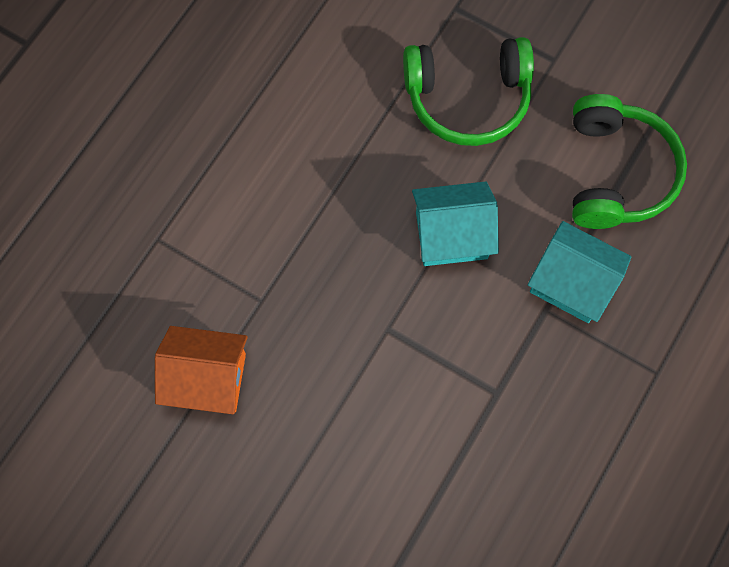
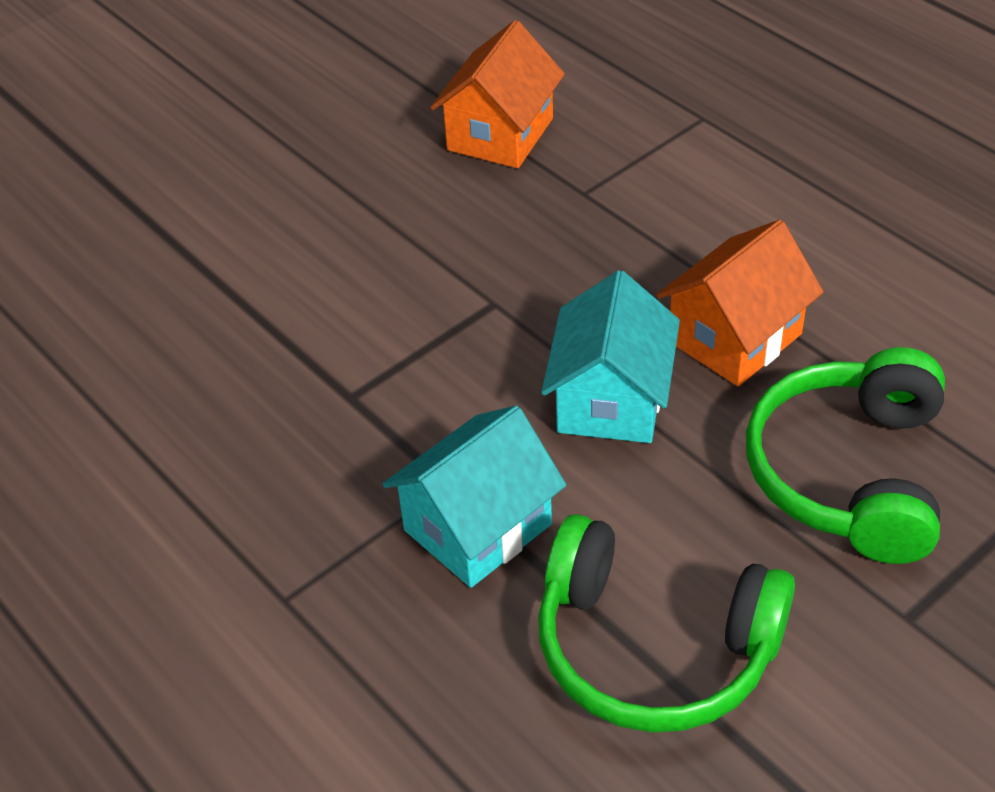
camera: 110 degrees right, 25 degrees down
none -> orange house [657,220,824,386]

